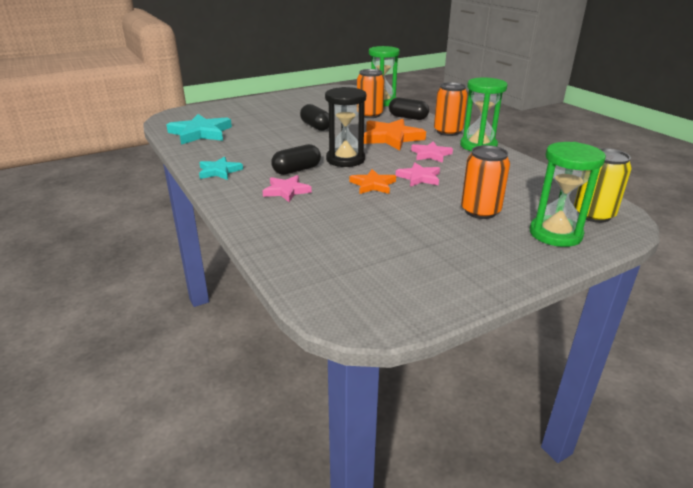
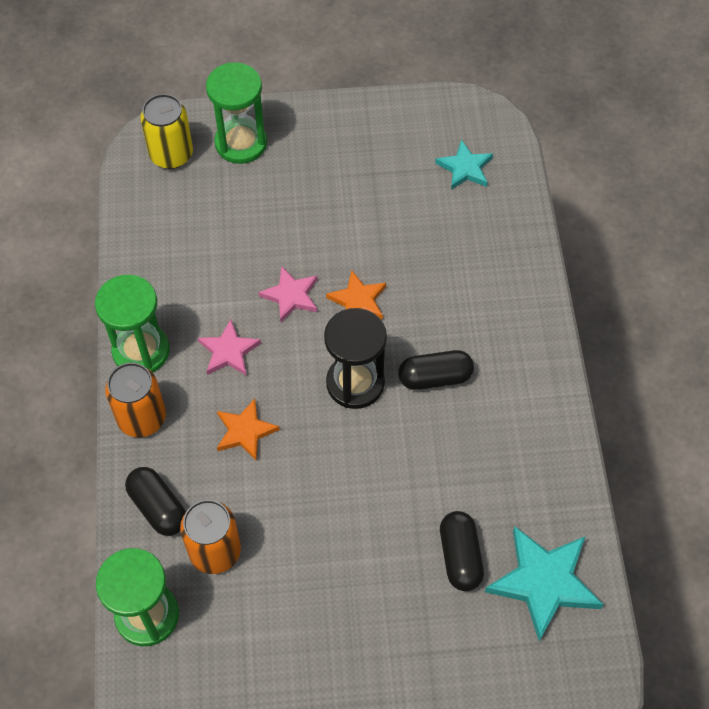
camera: 155 degrees left, 30 degrees up
turquoise star [199,156,243,180] -> turquoise star moved to [435,139,493,190]
pink star [263,175,312,202] -> none
black capsule [300,104,329,131] -> black capsule moved to [440,511,484,591]
orange star [364,119,426,150] -> orange star [217,399,280,460], size x0.60
orange can [461,145,510,219] -> none

